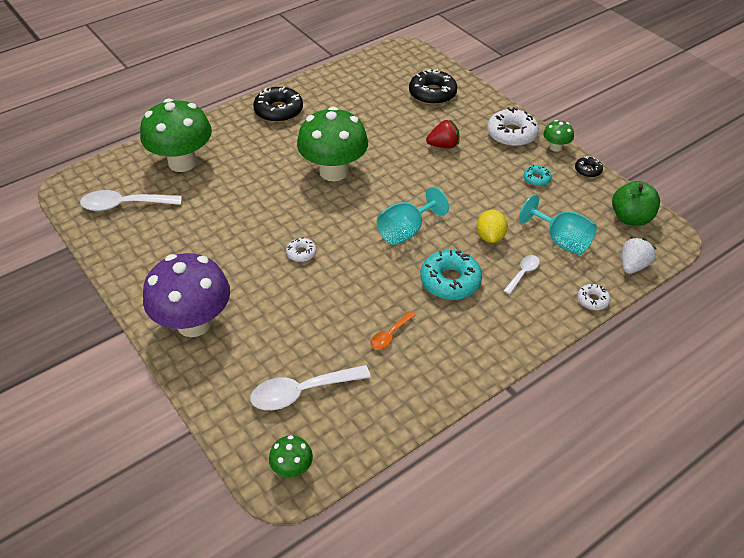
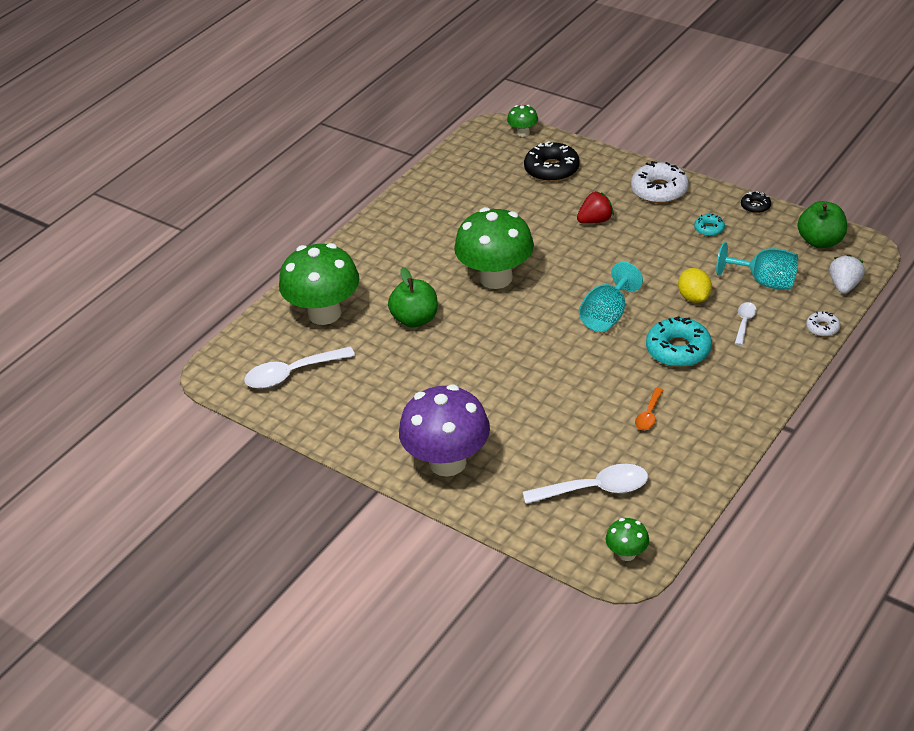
camera: 15 degrees left, 5 degrees down
white spoon [250,365,371,410] -> white spoon turned 150 degrees counterclockwise [523,464,648,504]
black donut [253,87,303,123] -> none
white donut [286,237,317,262] -> none
green mushroom [543,120,574,152] -> green mushroom moved to [507,105,538,137]
none -> green apple [388,267,438,328]

